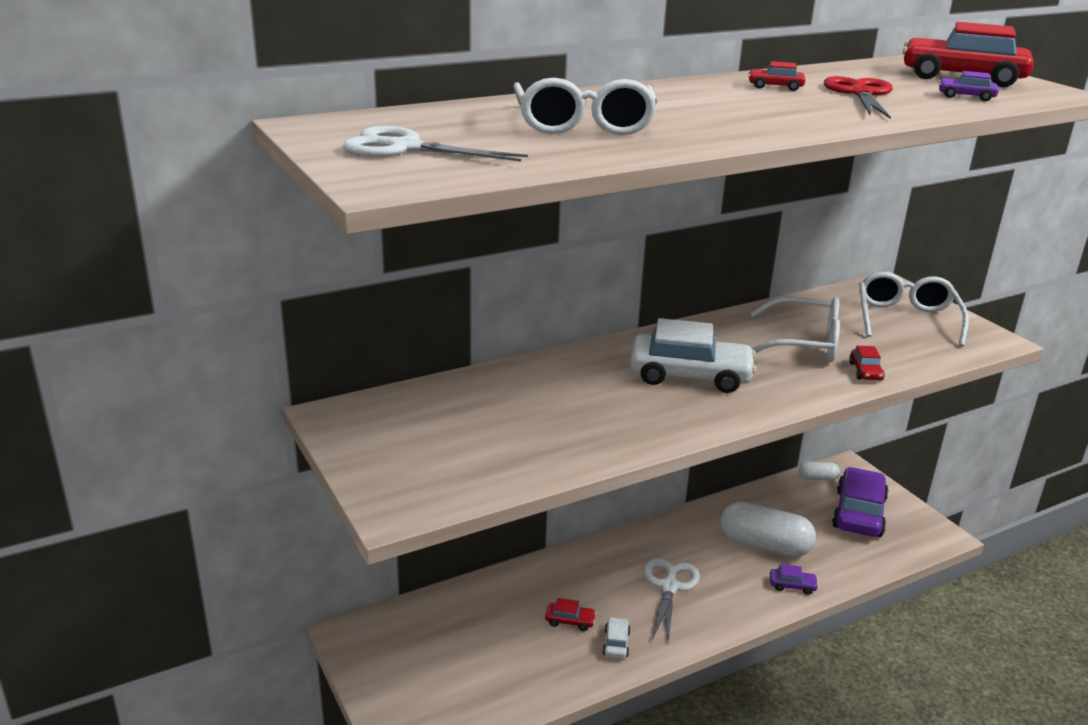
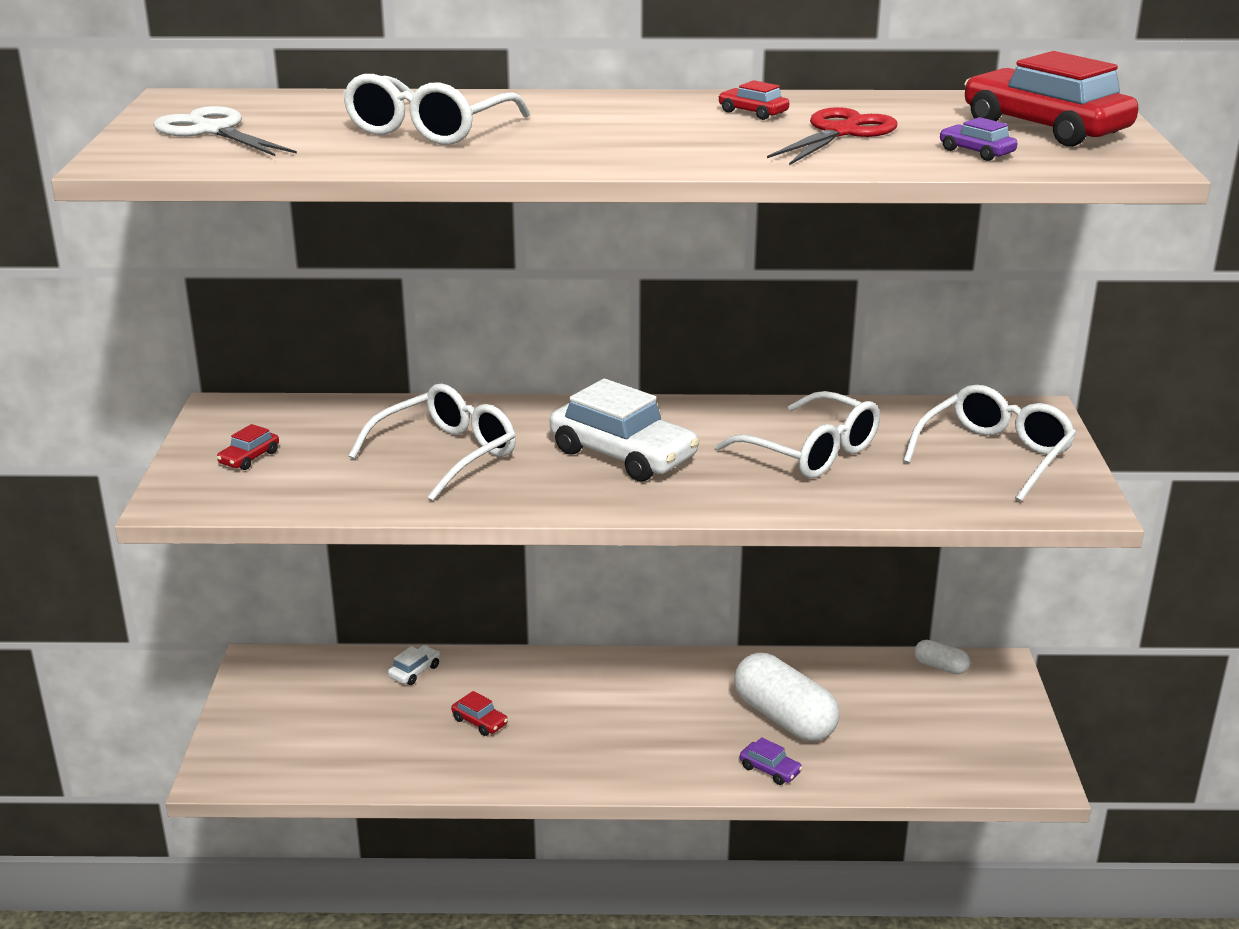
camera: 30 degrees right, 0 degrees up
white car [603,617,630,659] -> white car moved to [388,645,440,685]
white scissors [644,558,700,644] -> none
purple car [832,467,888,537] -> none
red car [849,346,885,380] -> red car moved to [217,424,279,470]
none -> white glasses [349,384,516,501]

